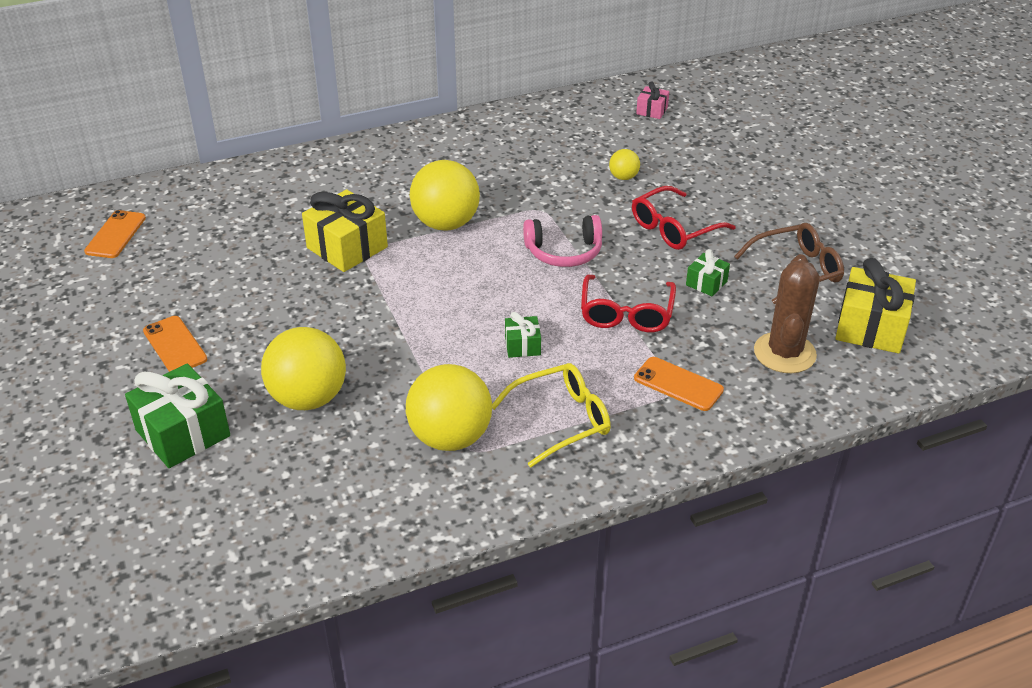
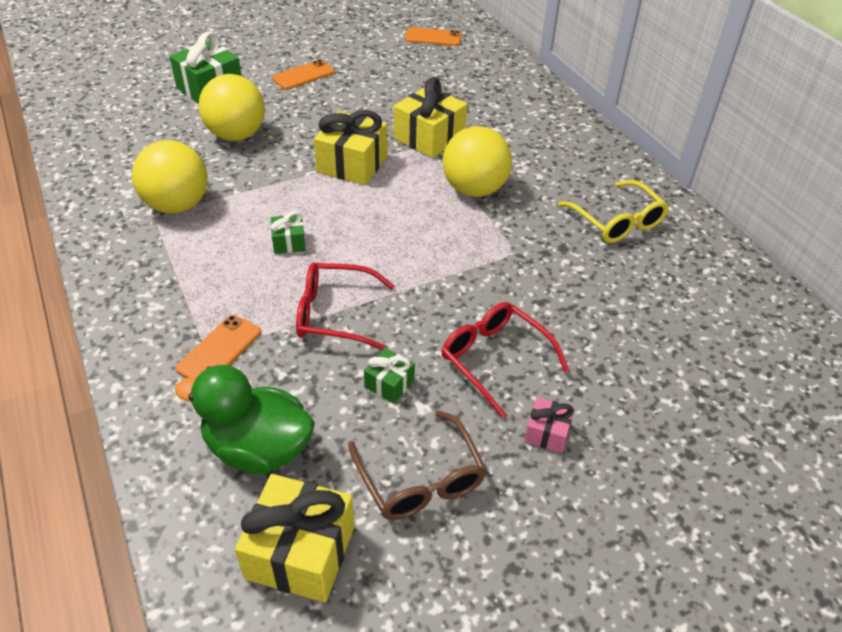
camera: 85 degrees right, 5 degrees up
yellow glasses [492,363,611,468] -> yellow glasses moved to [558,180,669,243]
pink headphones [523,215,602,267] -> none
yellow ball [609,149,640,180] -> none
pink gift [636,81,669,119] -> pink gift moved to [524,397,574,453]
brown cactus [754,254,820,373] -> green duck [175,365,315,474]
none -> yellow gift [314,110,388,185]

